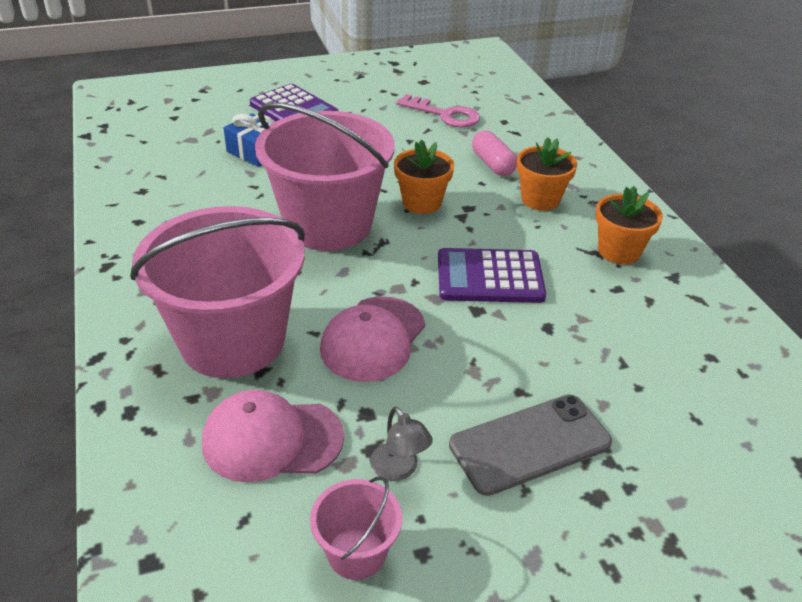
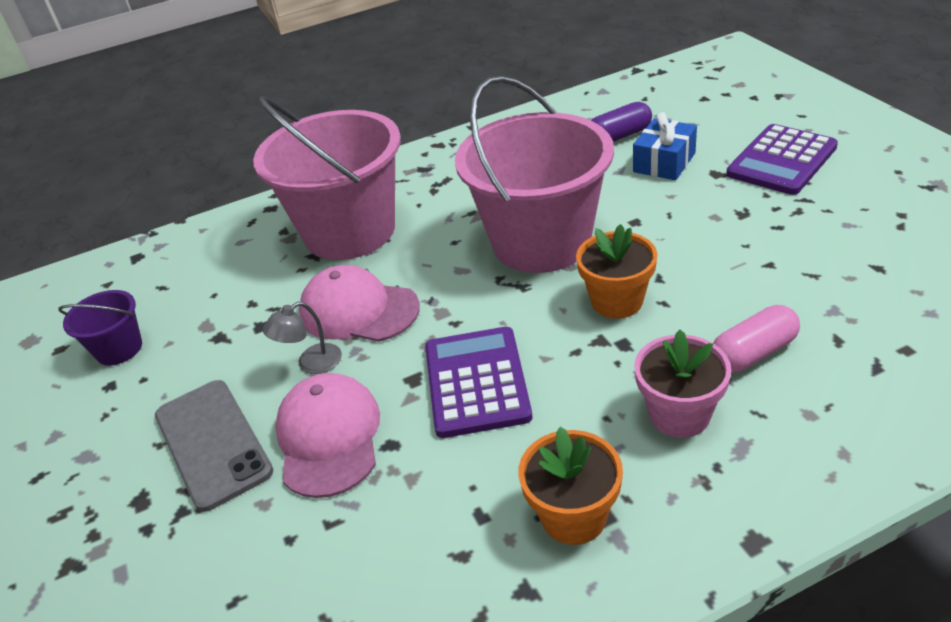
camera: 90 degrees right, 0 degrees up
pink cap [202,390,344,482] -> pink cap moved to [275,373,380,498]
pink bucket [310,476,402,580] -> purple bucket [58,290,142,365]
grey lamp [370,406,433,481] -> grey lamp moved to [263,302,342,374]
pink key [396,94,480,128] -> none
orange flower pot [517,137,577,211] -> pink flower pot [634,330,732,438]
none -> purple capsule [591,102,652,142]

